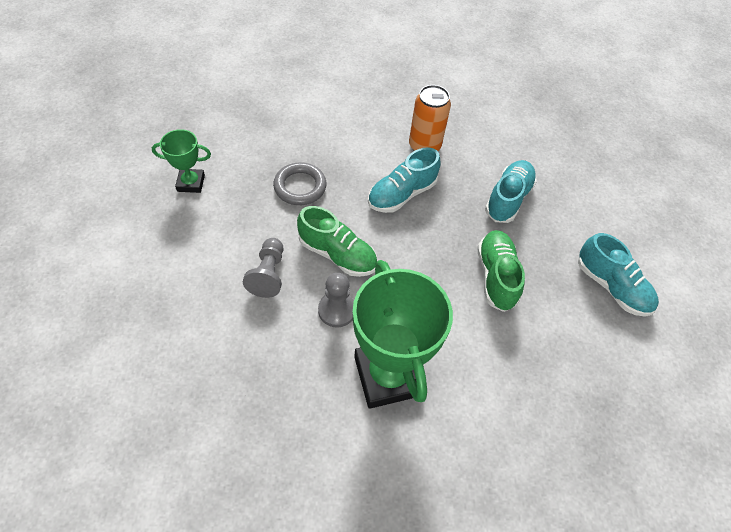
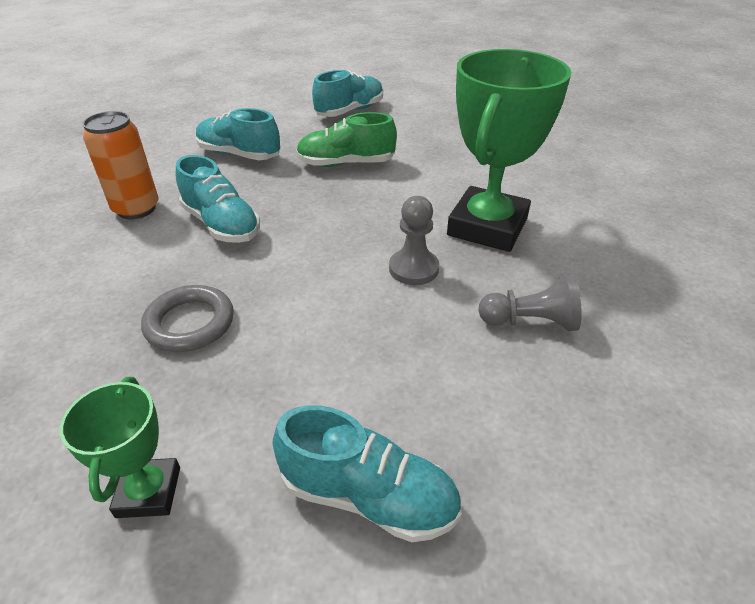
camera: 90 degrees left, 15 degrees down
grey pawn [243,238,283,298] -> grey pawn moved to [478,273,582,331]
green shoe [297,206,377,277] -> none
green trophy [353,260,453,409] -> green trophy turned 45 degrees counterclockwise [447,49,572,252]
none -> turquoise shoe [272,405,462,542]

